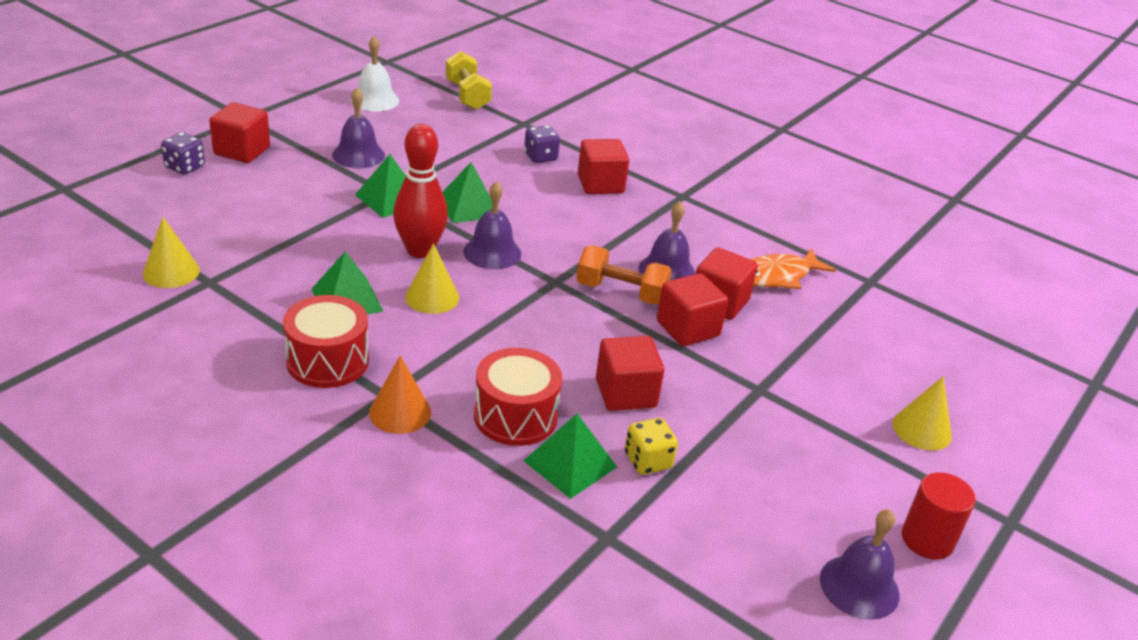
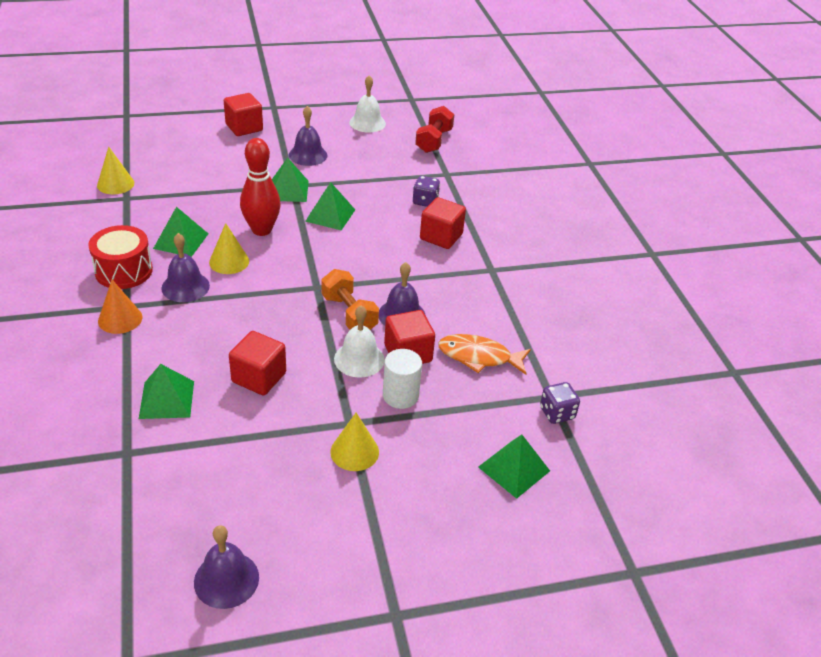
camera: 40 degrees right, 5 degrees up
purple dice [161,132,205,175] -> purple dice moved to [540,382,580,424]
yellow dumbbell [445,51,492,110] -> red dumbbell [415,106,454,153]
purple bell [463,181,521,269] -> purple bell moved to [161,233,210,302]
red drum [474,348,562,446] -> none
yellow dice [625,418,678,475] -> none
red cube [657,273,728,346] -> white bell [334,306,385,377]
yellow cone [893,376,952,451] -> yellow cone moved to [330,413,379,471]
red cylinder [902,472,976,560] -> none
none -> white cylinder [383,349,422,409]
none -> green pyramid [478,434,550,499]

